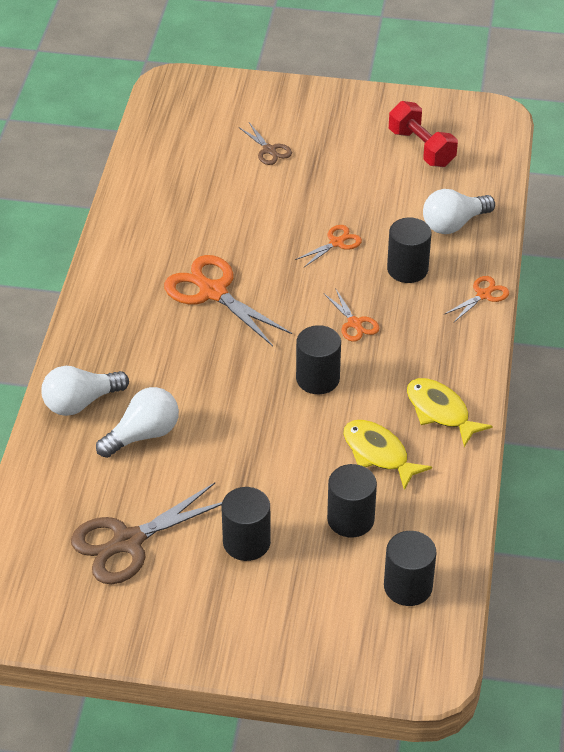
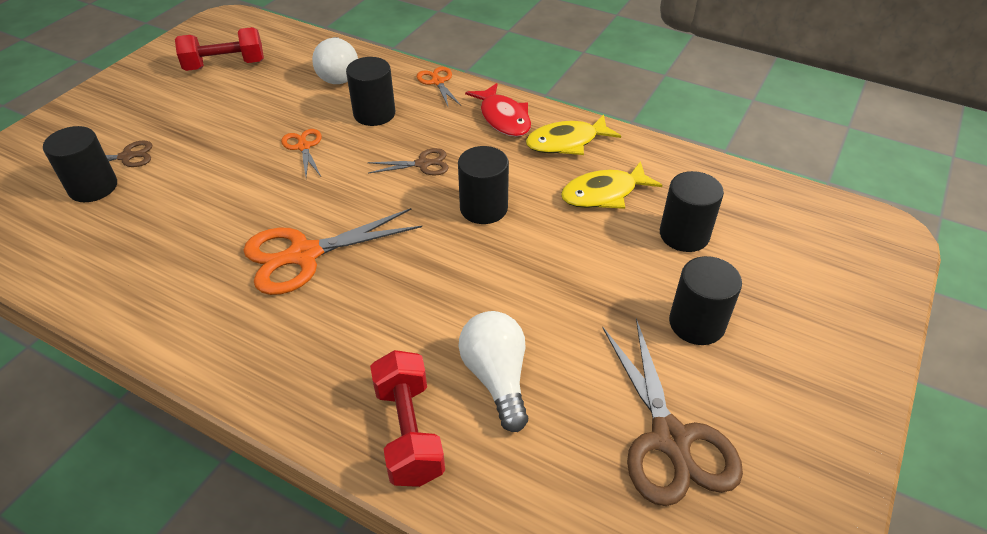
camera: 70 degrees left, 0 degrees up
white light bulb [41,366,129,416] -> red dumbbell [370,350,445,487]
orange scissors [323,288,379,342] -> brown scissors [367,148,449,176]
black cylinder [384,531,436,606] -> black cylinder moved to [43,126,117,202]
none -> red fish [465,83,531,137]

